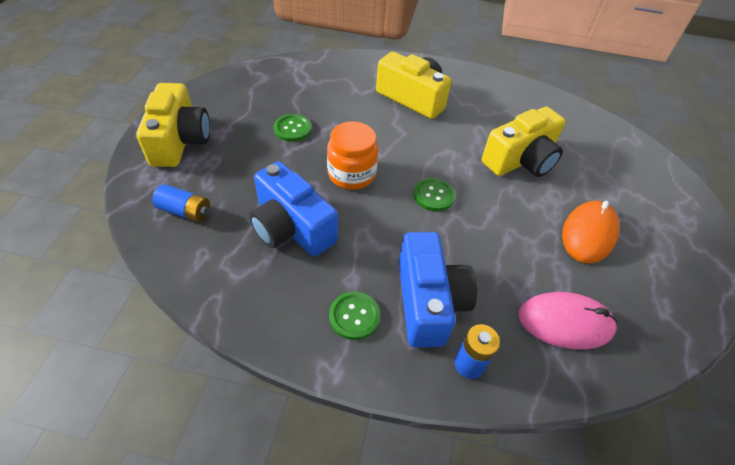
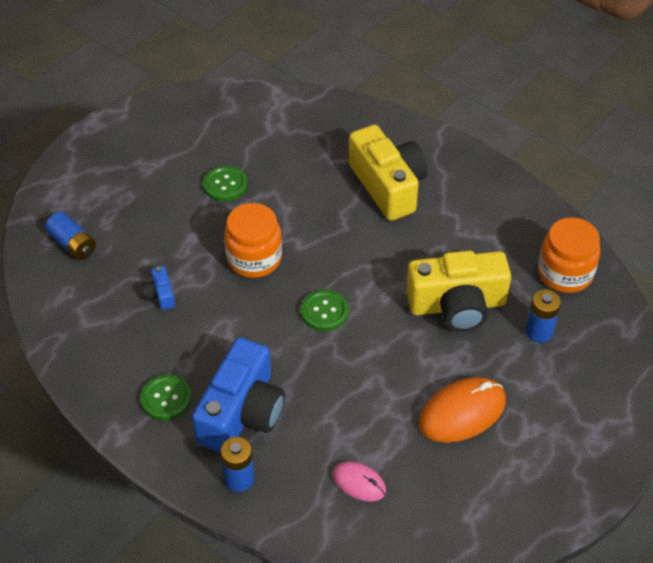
camera: 30 degrees right, 0 degrees up
yellow camera [136,83,210,167] -> none
blue camera [249,161,338,257] -> blue camera [143,266,175,310], size x0.42
pink mouse [518,292,617,349] -> pink mouse [333,461,386,502], size x0.57
none -> blue battery [526,289,561,343]
none -> orange jar [538,217,600,293]

